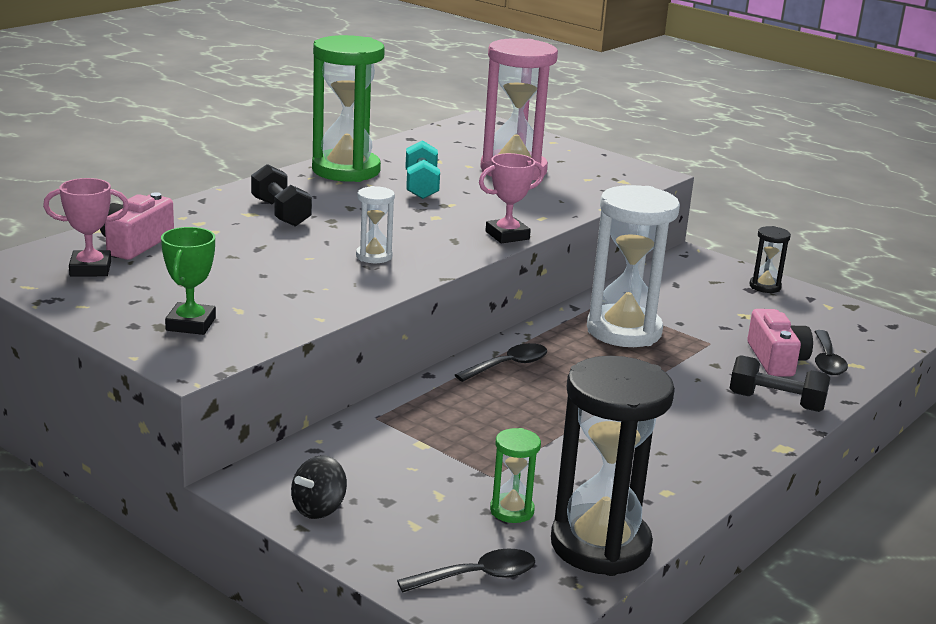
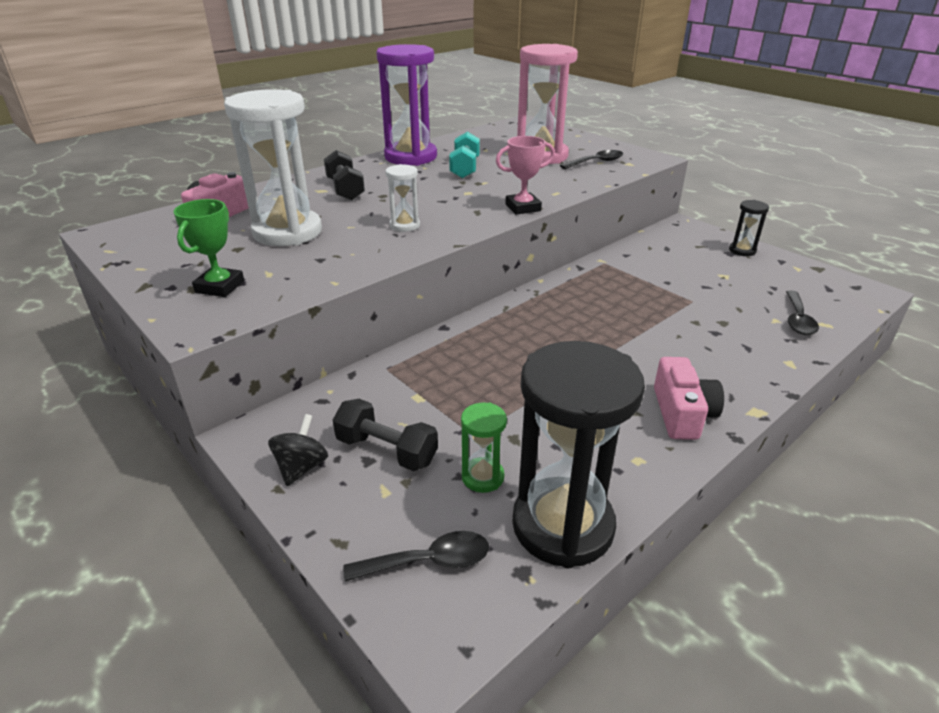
camera: 10 degrees right, 10 degrees up
pink trophy [43,178,129,277] -> none
black spinning top [291,455,347,519] -> black spinning top turned 150 degrees clockwise [268,414,328,486]
green hourglass [312,35,385,182] -> purple hourglass [376,44,437,166]
black spoon [455,343,547,382] -> black spoon moved to [560,150,623,169]
white hourglass [587,185,680,347] -> white hourglass moved to [224,89,322,246]
black dumbbell [729,355,830,412] -> black dumbbell moved to [333,399,438,471]
pink camera [747,309,813,377] -> pink camera moved to [654,357,724,440]

